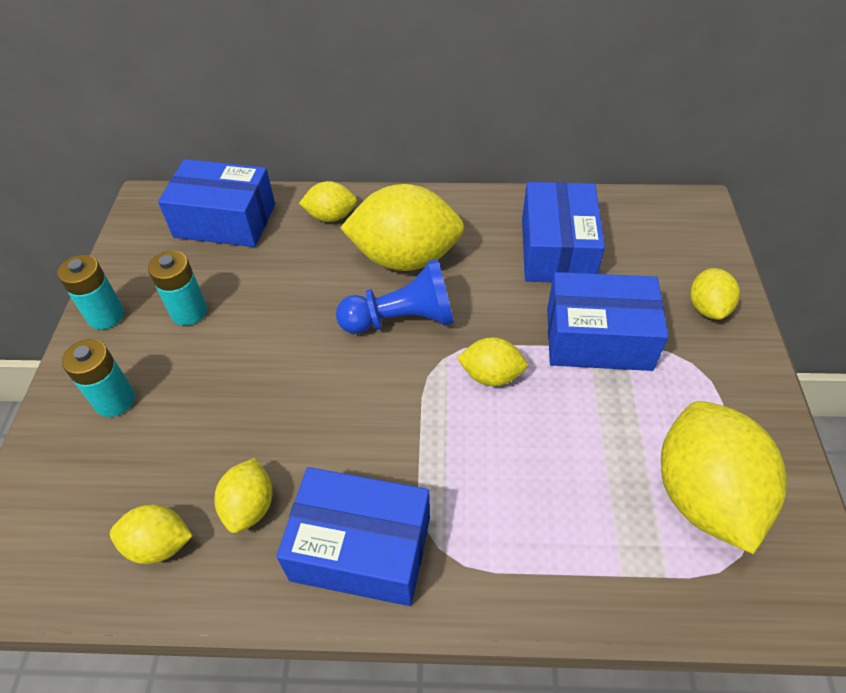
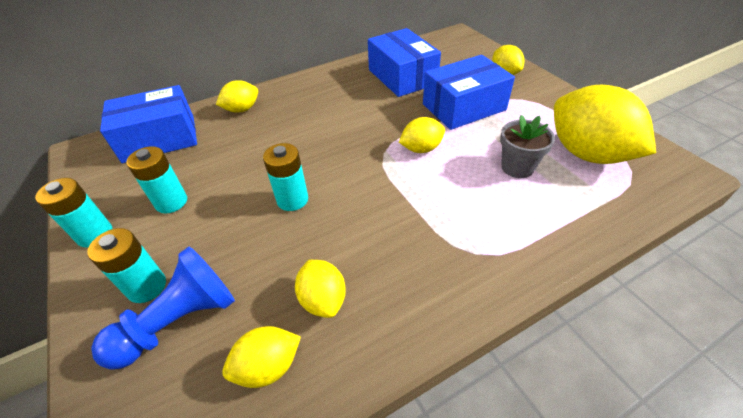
camera: 30 degrees left, 5 degrees down
blue box [276,467,430,606] -> none
blue pawn [336,259,454,334] -> blue pawn moved to [91,246,235,370]
yellow lemon [340,184,464,271] -> none
none -> turquoise battery [263,143,308,211]
none -> grey flower pot [500,115,555,178]

